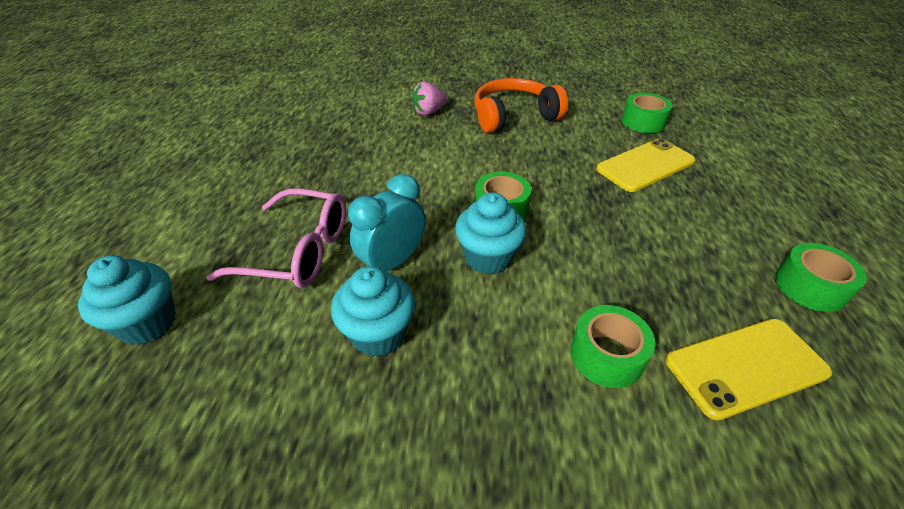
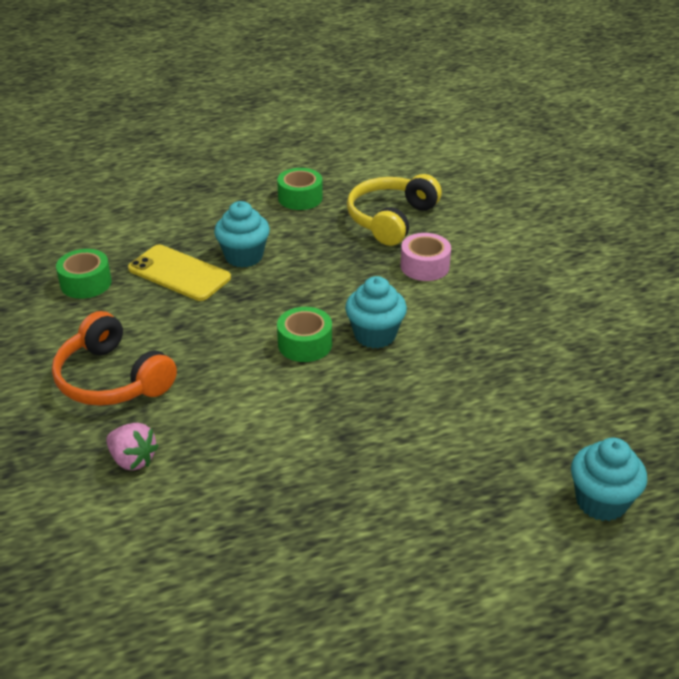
camera: 115 degrees left, 5 degrees down
pink glasses [206,189,346,288] -> none
turquoise cupcake [331,266,415,357] -> turquoise cupcake moved to [214,201,270,267]
turquoise clock [348,174,426,271] -> none
green tape [570,305,655,388] -> pink tape [400,233,451,281]
yellow phone [666,319,832,420] -> yellow headphones [347,174,442,246]

